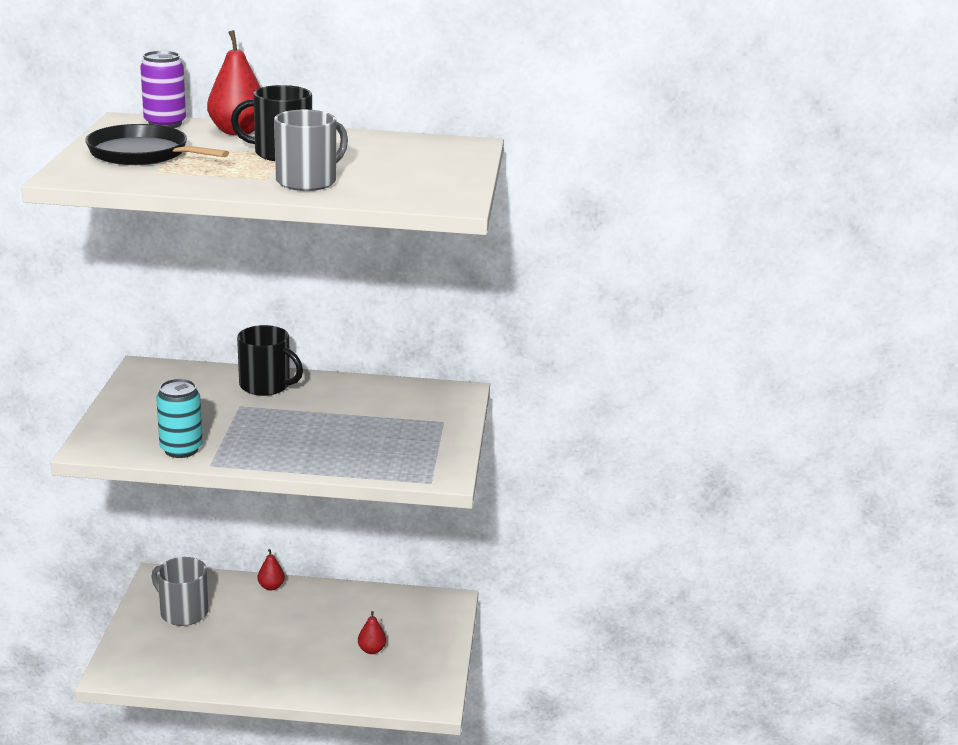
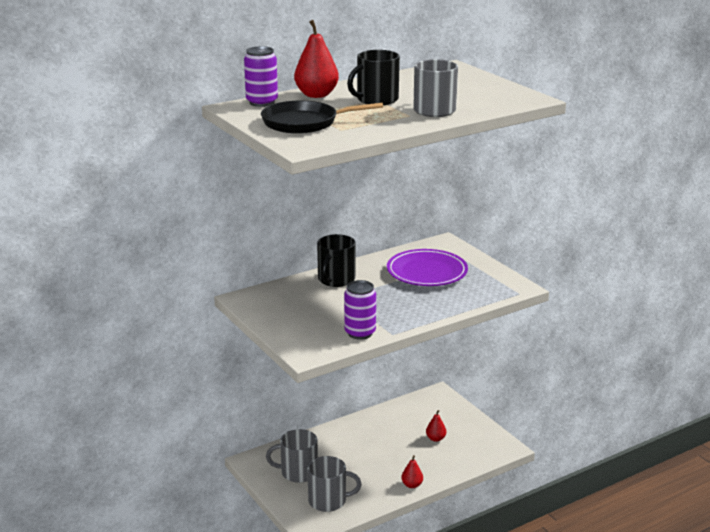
camera: 35 degrees left, 0 degrees up
turquoise can [156,379,203,458] -> purple can [344,280,376,340]
black mug [237,325,303,396] -> black mug turned 120 degrees clockwise [317,234,356,287]
red pear [258,549,285,590] -> red pear moved to [401,455,423,488]
none -> grey mug [307,456,362,512]
none -> purple plate [387,249,468,286]

